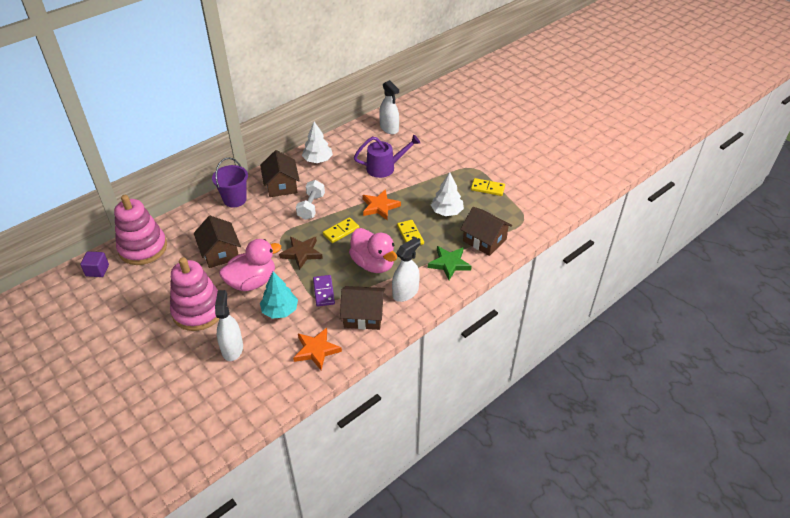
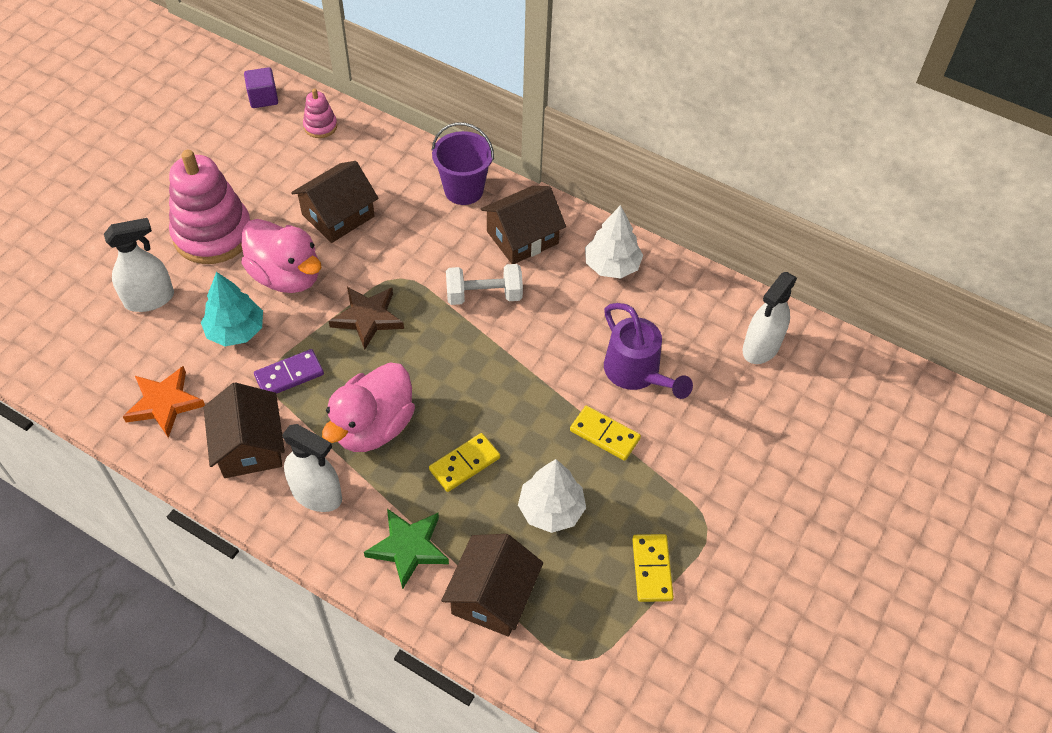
camera: 70 degrees right, 10 degrees up
pink stacking toy [114,195,167,265] -> pink stacking toy [303,89,337,138], size x0.46
yellow domino [323,217,359,243] -> yellow domino moved to [570,406,641,461]
orange star [363,189,401,220] -> none

